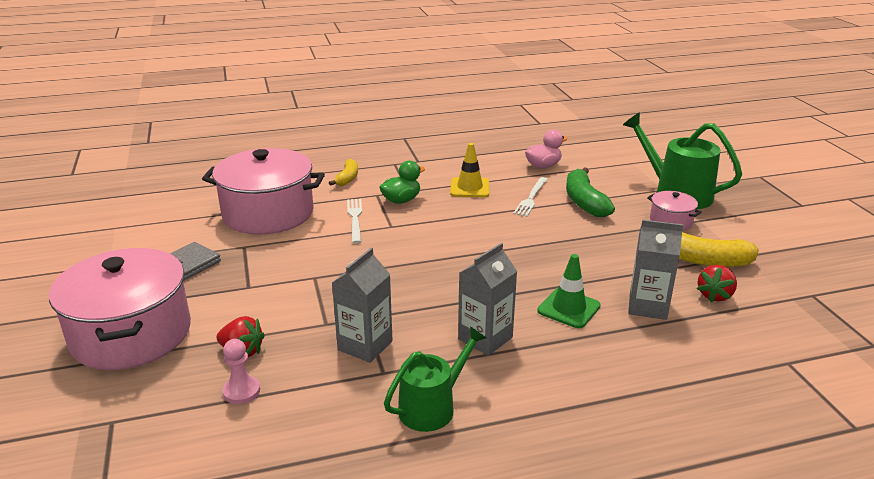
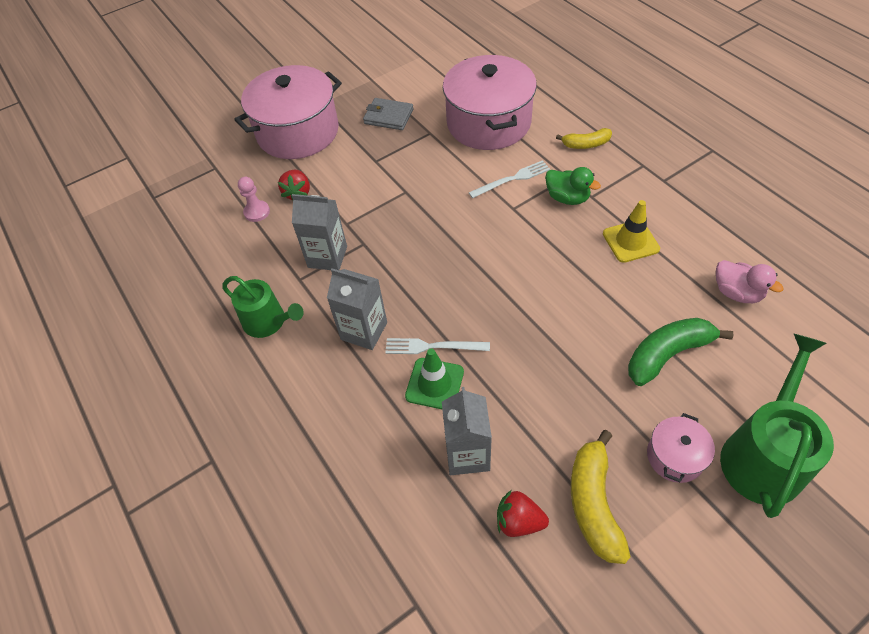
camera: 75 degrees right, 25 degrees up
white fork [513,177,548,217] -> white fork moved to [385,338,490,354]

